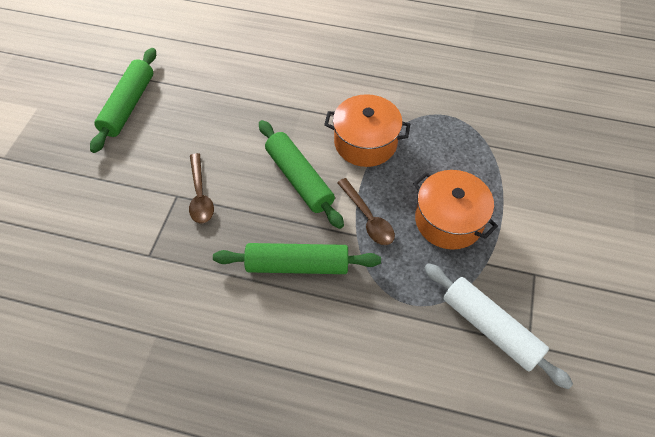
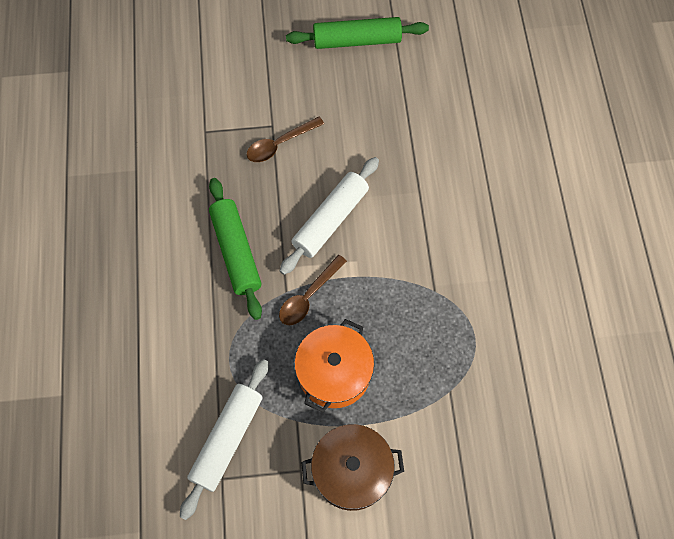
camera: 70 degrees right, 10 degrees up
green rolling pin [259,120,344,229] -> white rolling pin [280,157,379,275]
orange pot [324,94,410,167] -> none
none -> brown pot [301,424,404,511]

